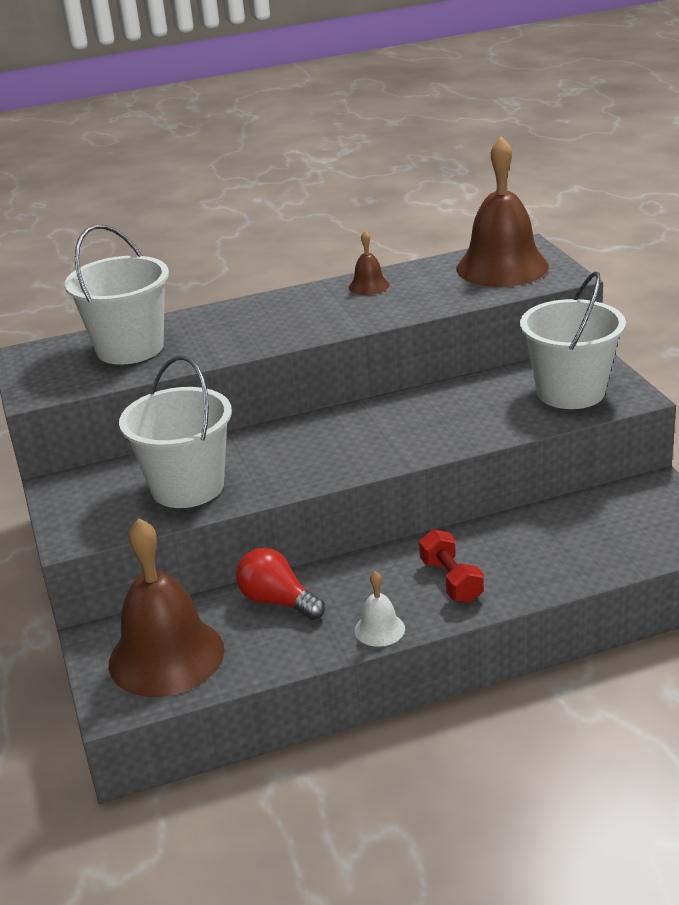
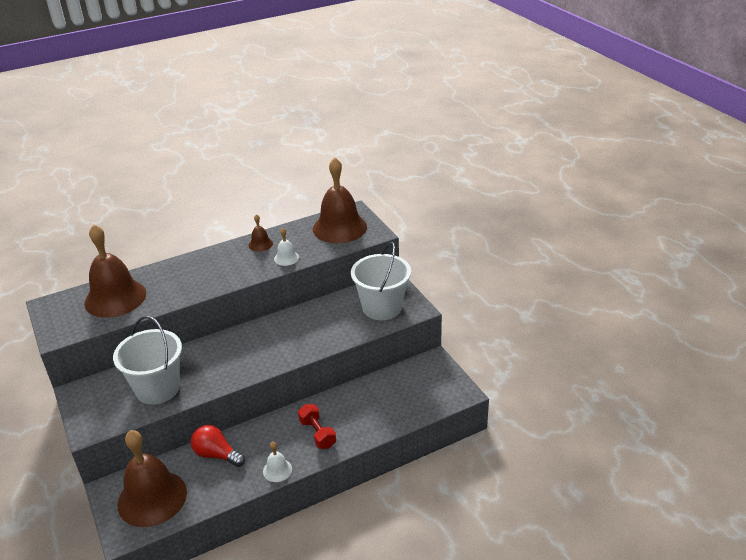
camera: 10 degrees left, 5 degrees up
white bucket [64,225,169,365] -> brown bell [84,224,146,317]
none -> white bell [274,228,299,266]

